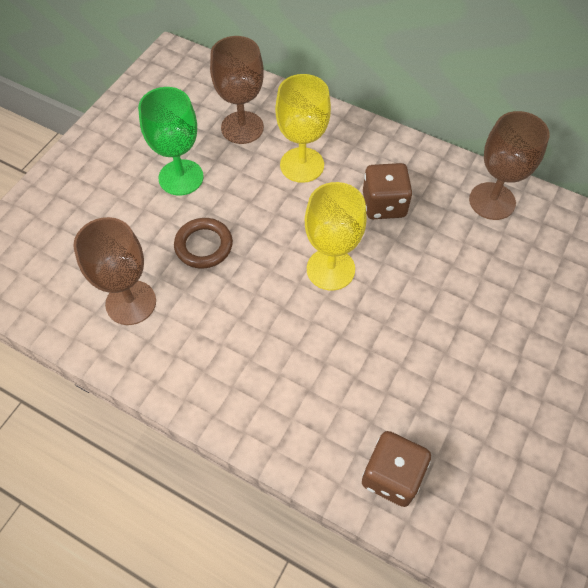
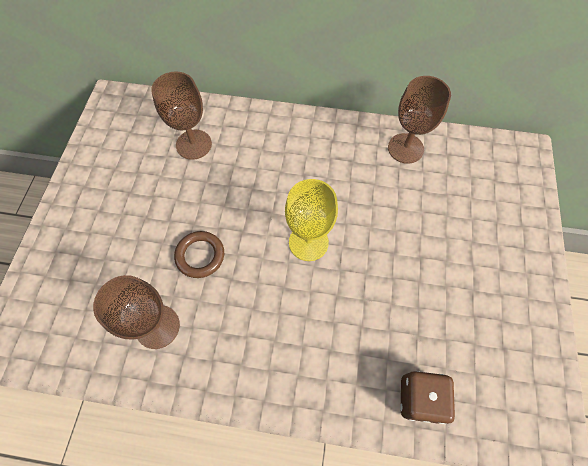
camera: 20 degrees left, 5 degrees up
green goblet [138,87,204,196] -> none
yellow goblet [275,74,331,183] -> none
brown dice [363,163,412,219] -> none

